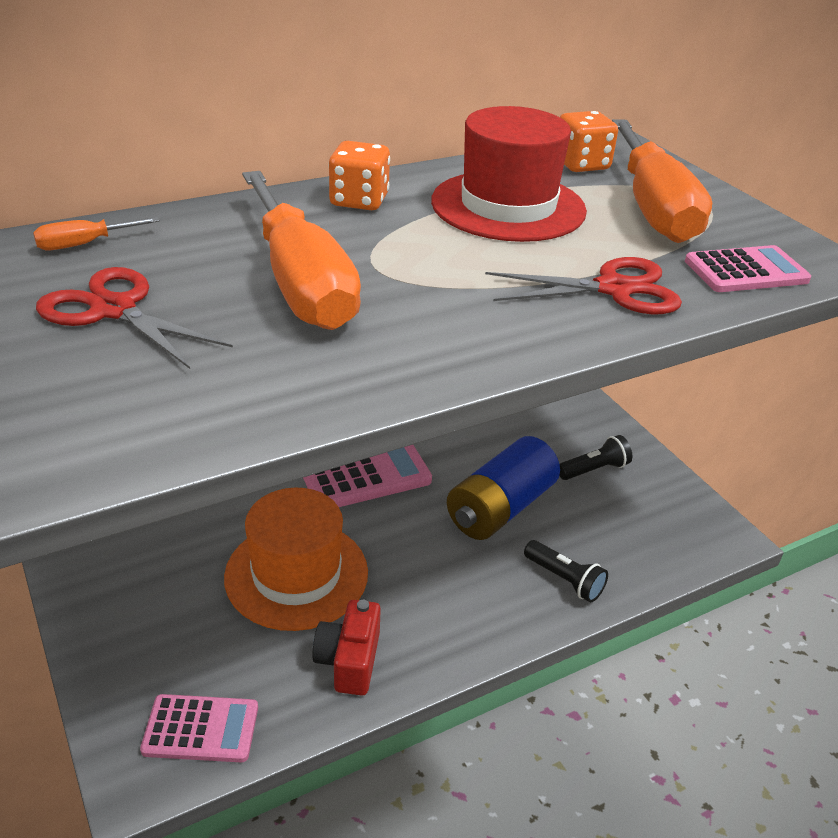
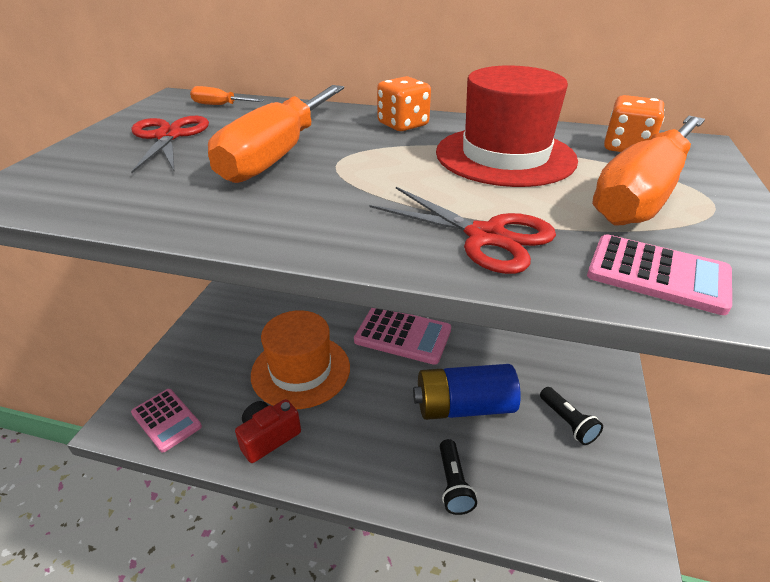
camera: 45 degrees right, 0 degrees up
black flashlight [559,435,632,480] -> black flashlight turned 45 degrees clockwise [540,387,603,445]

